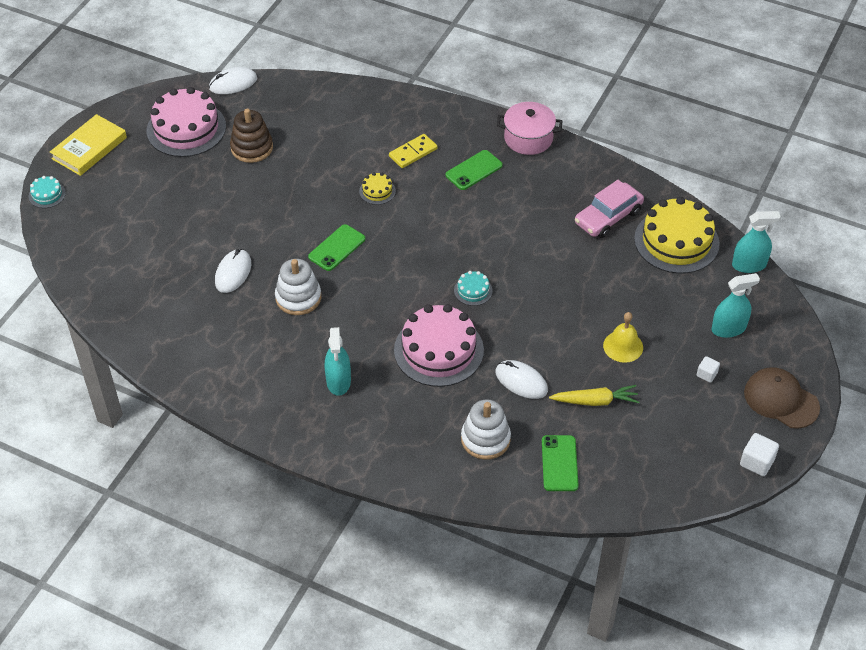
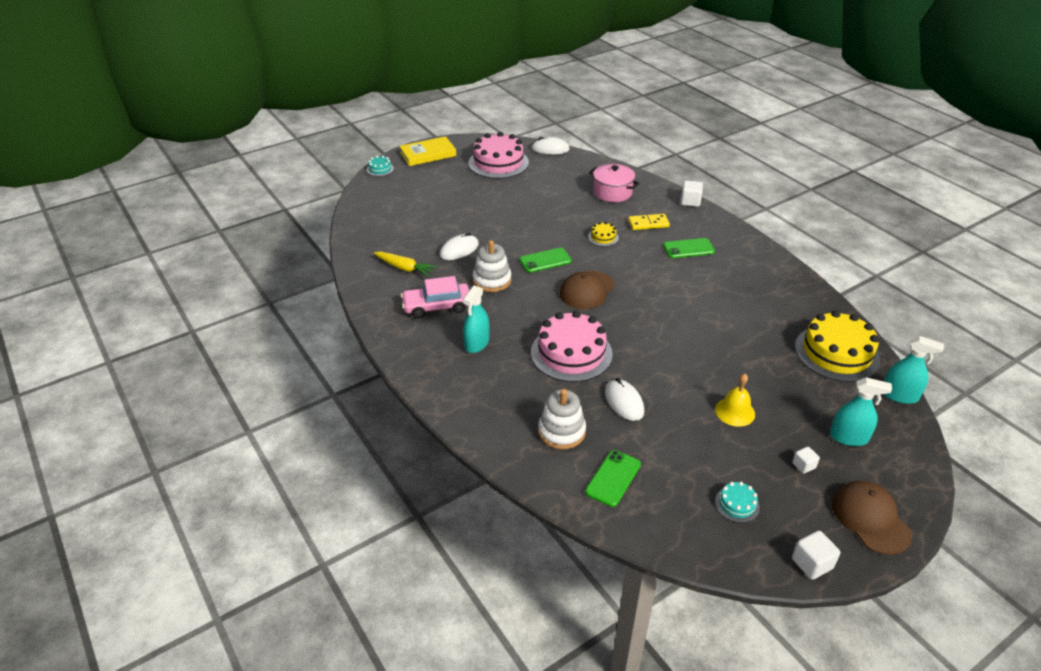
camera: 30 degrees right, 10 degrees down
brown stacking toy [230,109,273,163] -> none
turquoise cake [454,271,493,306] -> turquoise cake moved to [715,482,760,523]
pink pot [497,102,562,155] -> pink pot moved to [589,164,639,202]
yellow carrot [549,385,639,406] -> yellow carrot moved to [374,252,437,277]
pink car [575,180,644,238] -> pink car moved to [401,276,469,318]
none -> brown cap [560,271,615,309]
none -> white cube [681,180,703,207]

